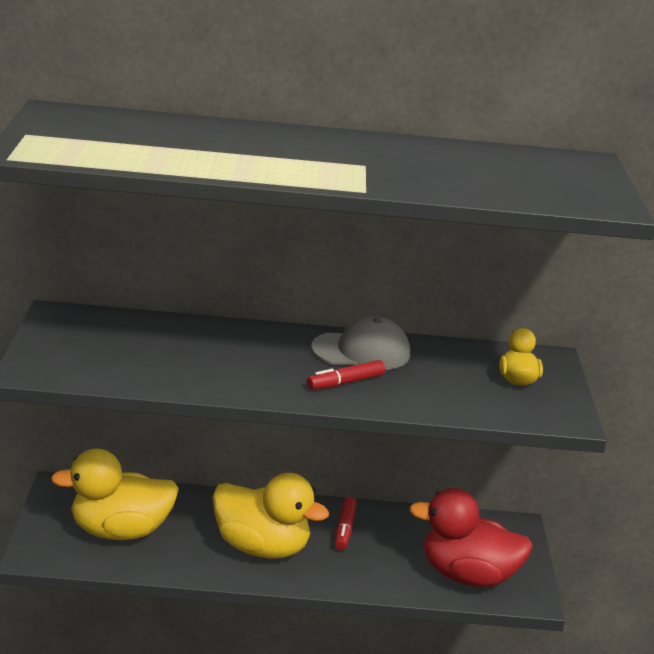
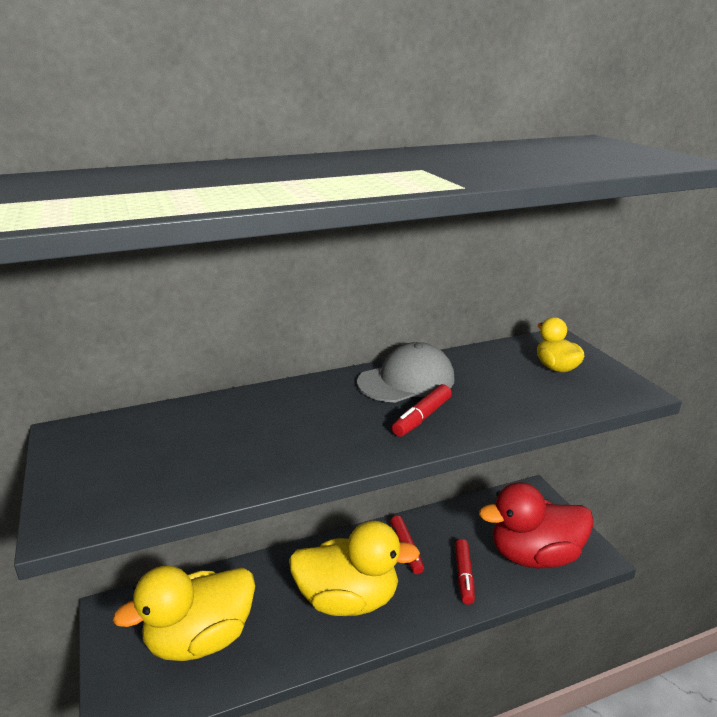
camera: 20 degrees left, 0 degrees up
none -> red marker [455,539,475,605]

